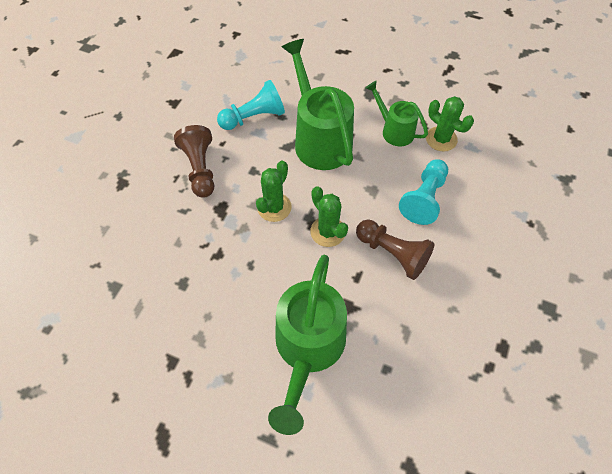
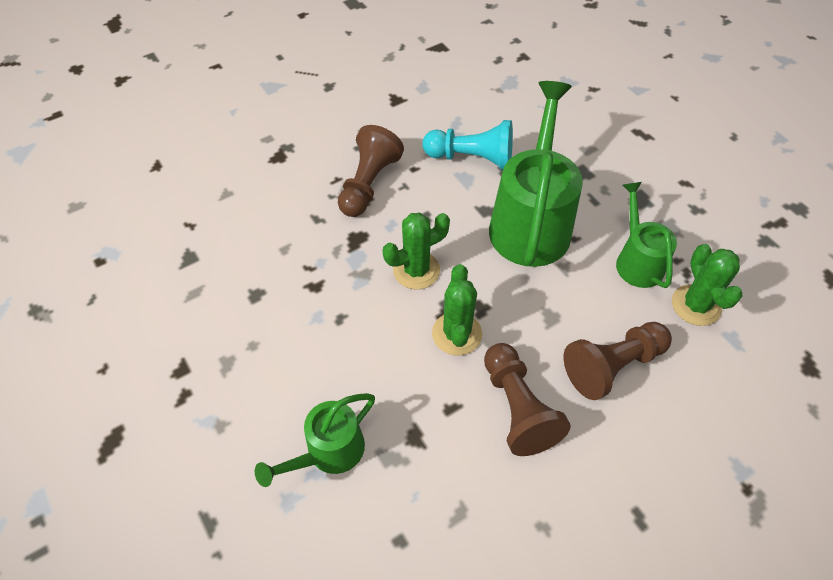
camera: 35 degrees right, 5 degrees down
green watering can [268,255,347,435] -> green watering can [255,393,375,487], size x0.56
turquoise pawn [399,159,448,225] -> brown pawn [564,322,672,400]

